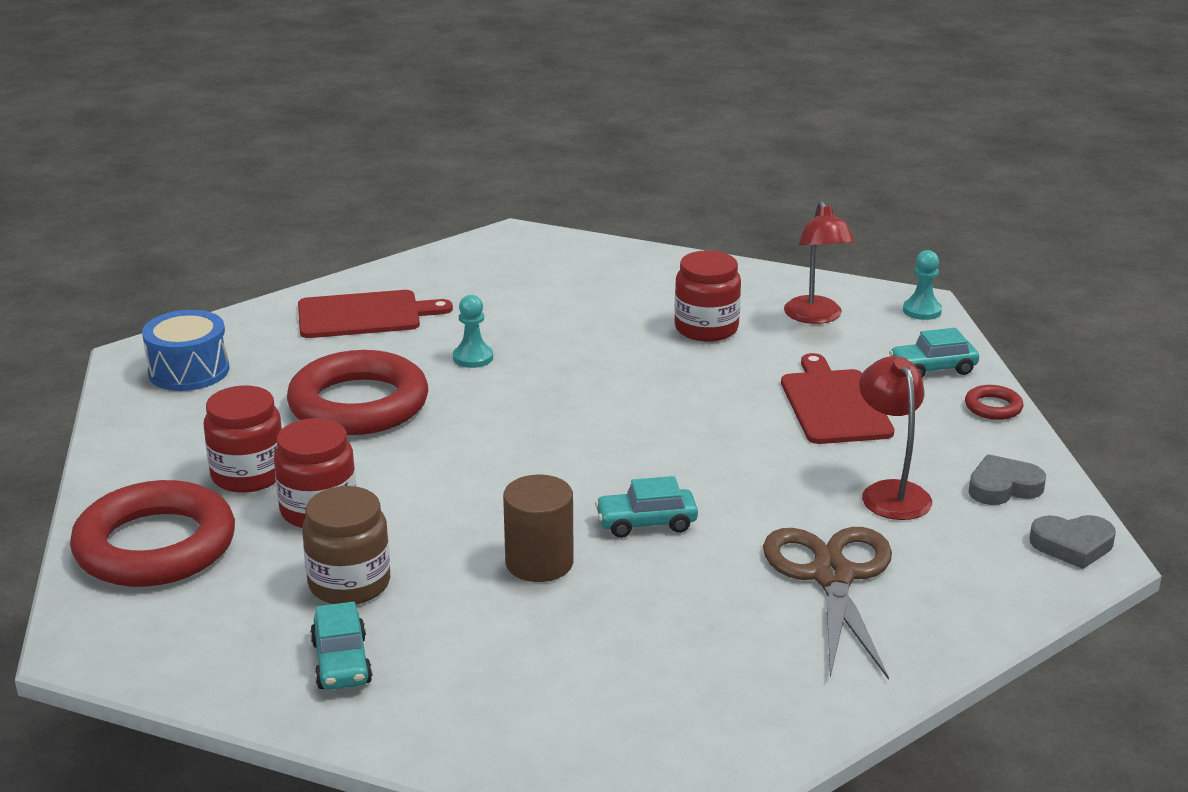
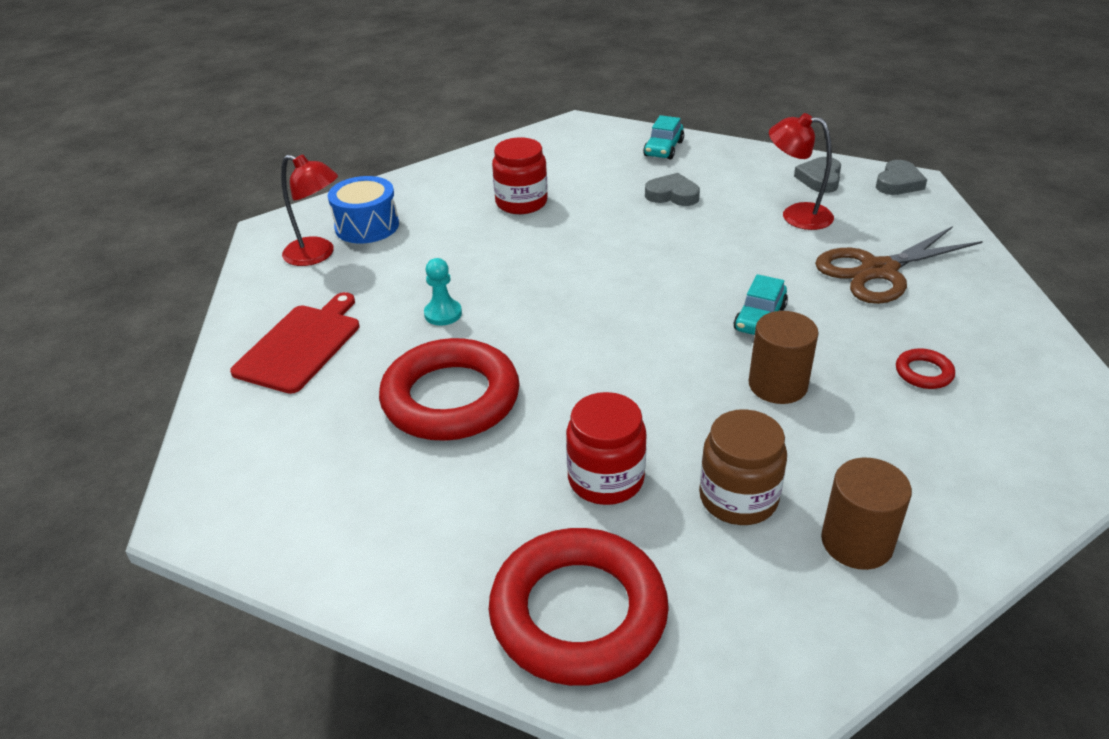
camera: 55 degrees left, 10 degrees up
blue drum [142,310,229,391] -> blue drum moved to [328,176,399,244]
red jar [204,385,282,493] -> none
turquoise car [310,602,372,690] -> brown cylinder [821,458,912,570]
brown scissors [763,527,892,680] -> brown scissors turned 60 degrees counterclockwise [815,226,983,304]
red cutting board [781,353,894,444] -> grey heart [645,173,700,206]
red lamp [784,201,855,324] -> red lamp moved to [281,154,338,266]
turquoise pawn [903,250,942,320] -> none
red ring [965,385,1023,420] -> red ring moved to [896,348,955,389]

